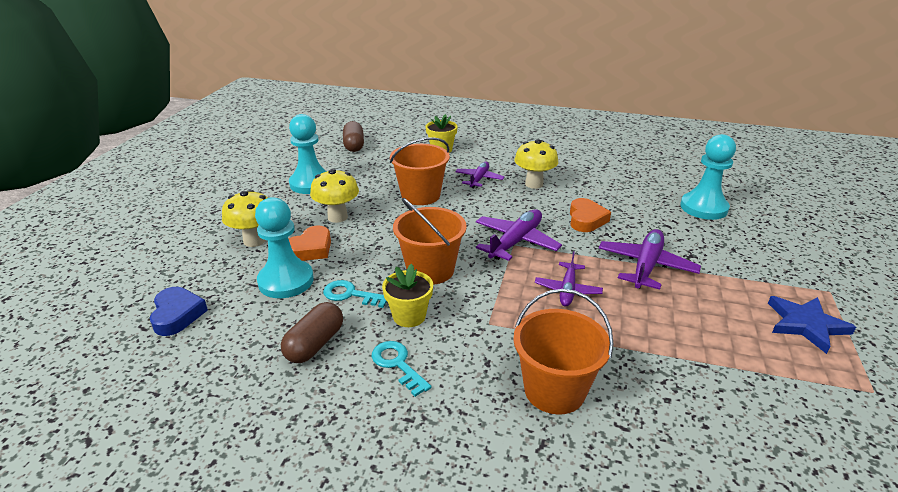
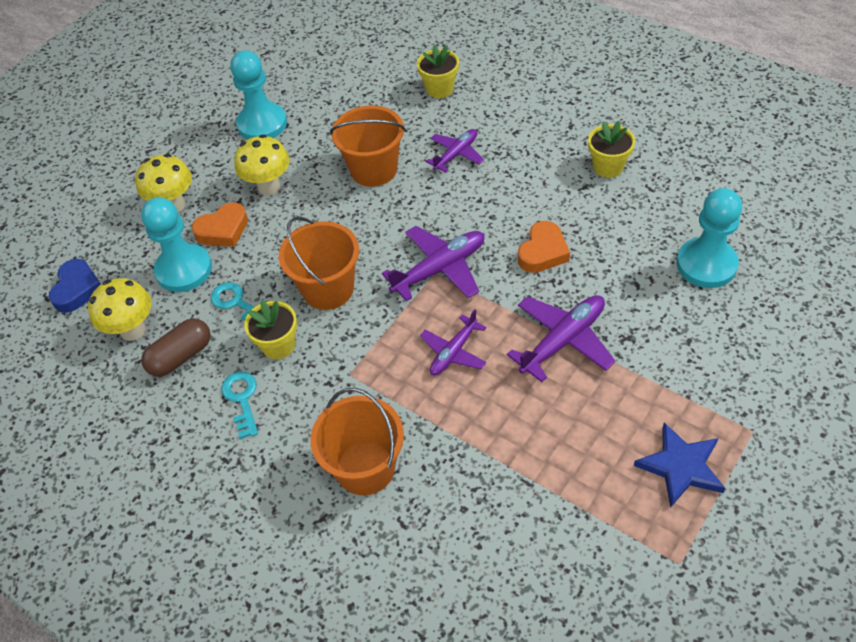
camera: 25 degrees right, 20 degrees up
brown capsule [343,121,364,152] -> none
yellow mushroom [514,139,558,189] -> yellow mushroom moved to [88,278,152,341]
none -> yellow flower pot [588,121,635,178]

